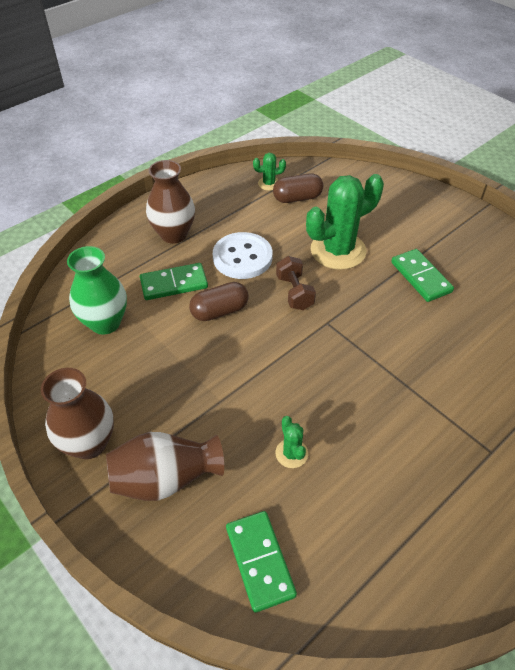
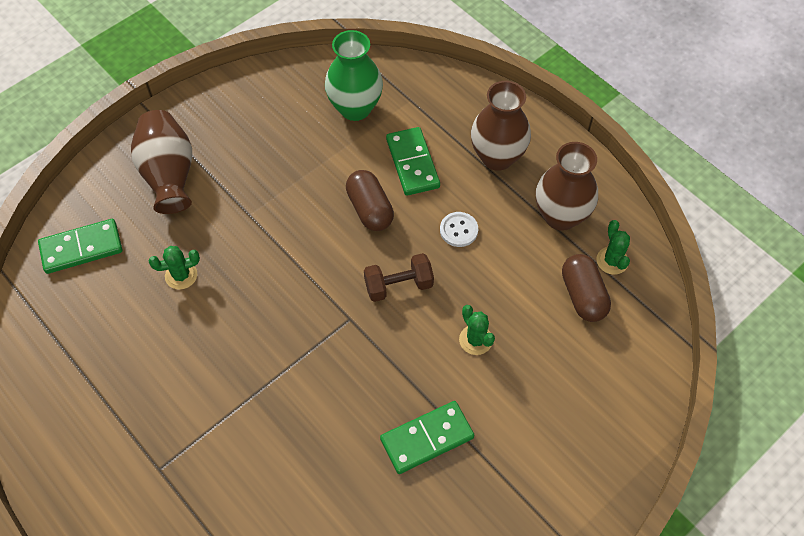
camera: 90 degrees right, 10 degrees up
brown vase [41,368,114,459] -> brown vase moved to [536,142,598,231]
white button [213,232,272,279] -> white button [440,212,478,247], size x0.52
green cactus [306,174,384,270] -> green cactus [459,305,495,355], size x0.45

